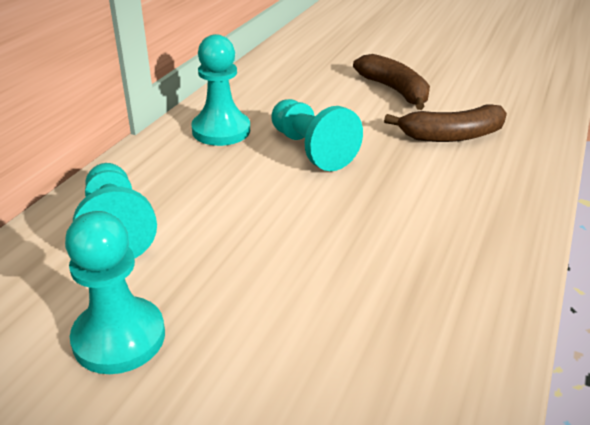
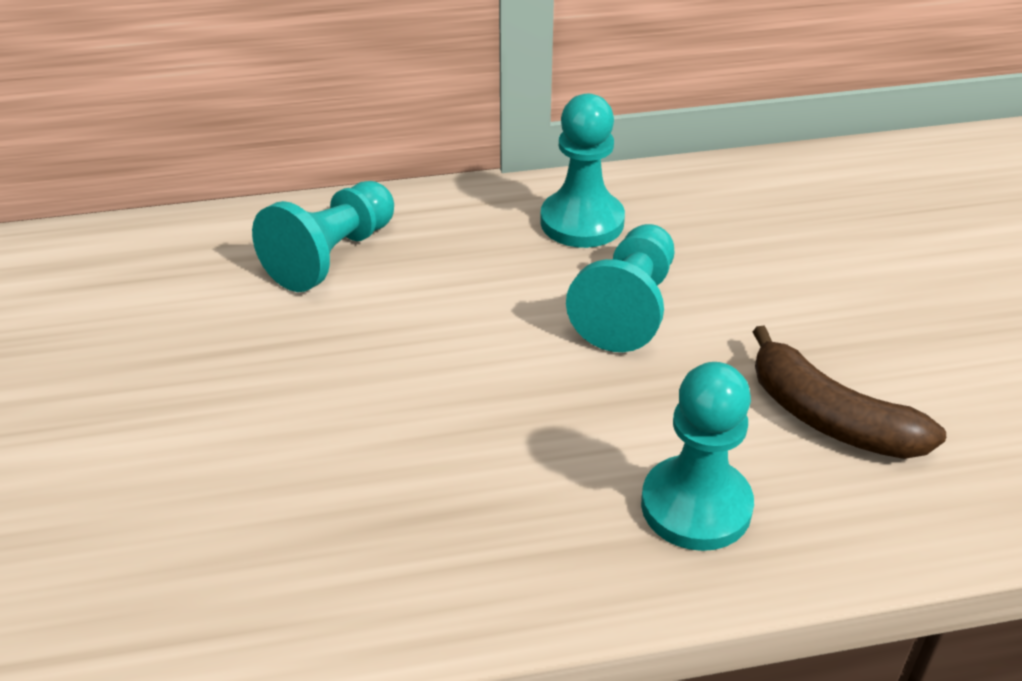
camera: 55 degrees right, 5 degrees up
turquoise pawn [65,211,165,374] -> turquoise pawn moved to [641,362,754,551]
brown banana [353,54,430,110] -> none

